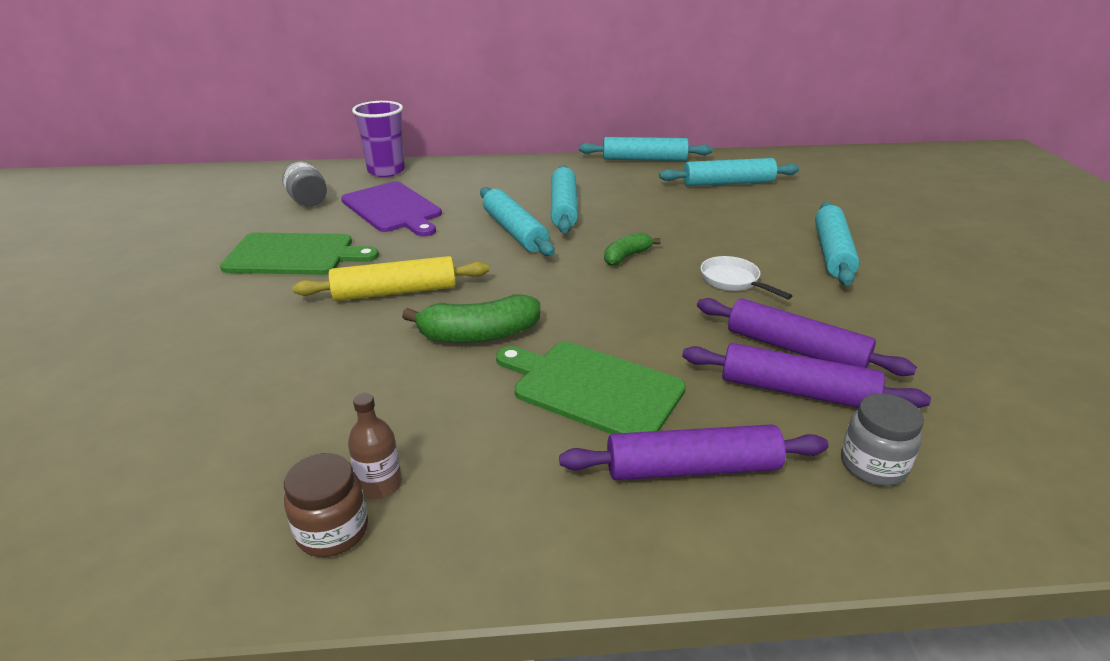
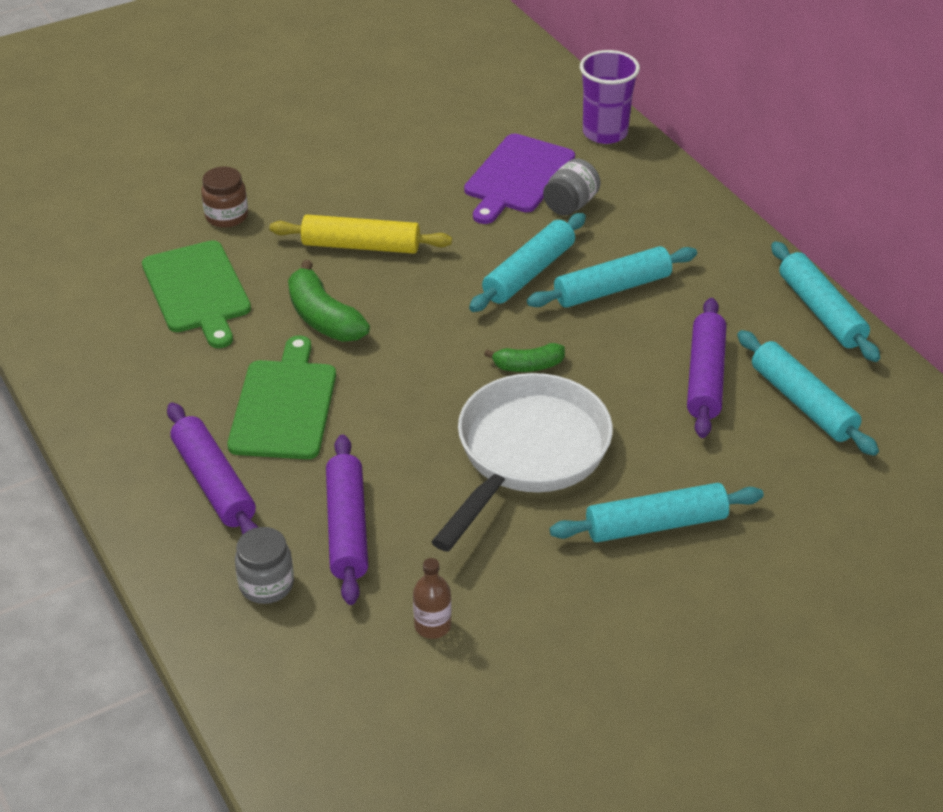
camera: 65 degrees right, 10 degrees up
green cutting board [220,232,379,275] -> green cutting board moved to [142,240,251,348]
grey jar [282,161,327,207] -> grey jar moved to [543,159,601,216]
brown jar [284,453,368,557] -> brown jar moved to [201,167,248,228]
yellow rolling pin [293,256,489,301] -> yellow rolling pin turned 45 degrees counterclockwise [269,215,452,254]
brown bottle [348,393,402,499] -> brown bottle moved to [413,558,451,639]
green banana [604,232,661,266] -> green banana turned 150 degrees clockwise [484,343,565,372]
purple rolling pin [697,298,917,376] -> purple rolling pin moved to [687,298,726,438]
white pan [701,256,792,299] -> white pan [431,373,613,552], size x2.30

